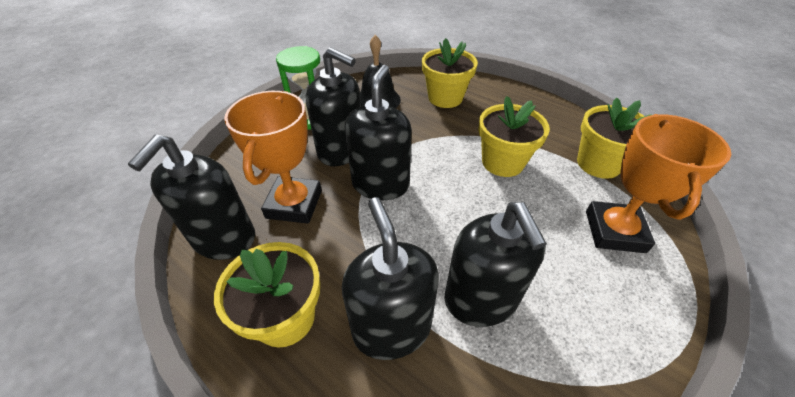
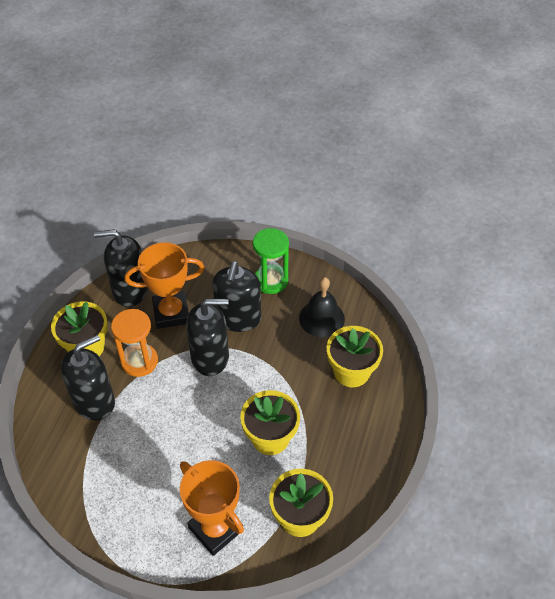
camera: 70 degrees right, 5 degrees up
black soap dispenser [444,202,547,327] -> none
orange trophy [586,114,731,253] -> orange trophy turned 60 degrees clockwise [180,460,244,556]
none -> orange hourglass [111,309,158,377]

